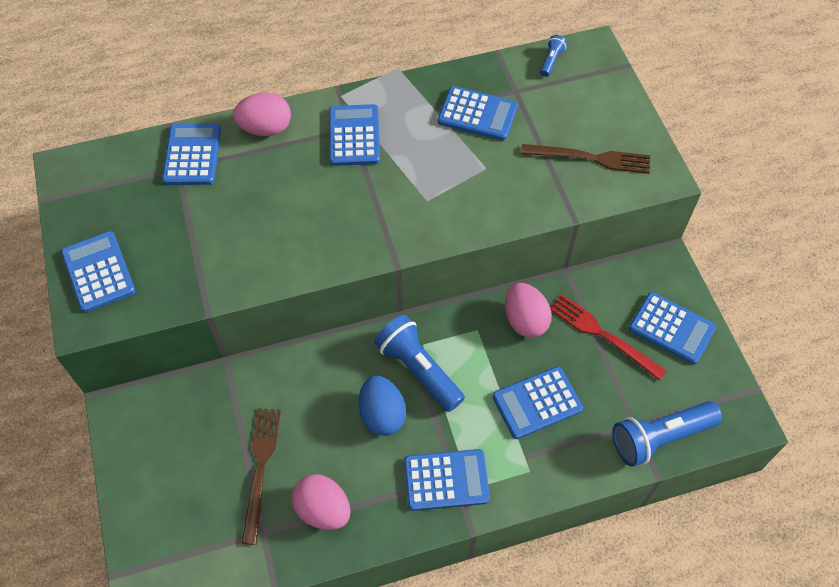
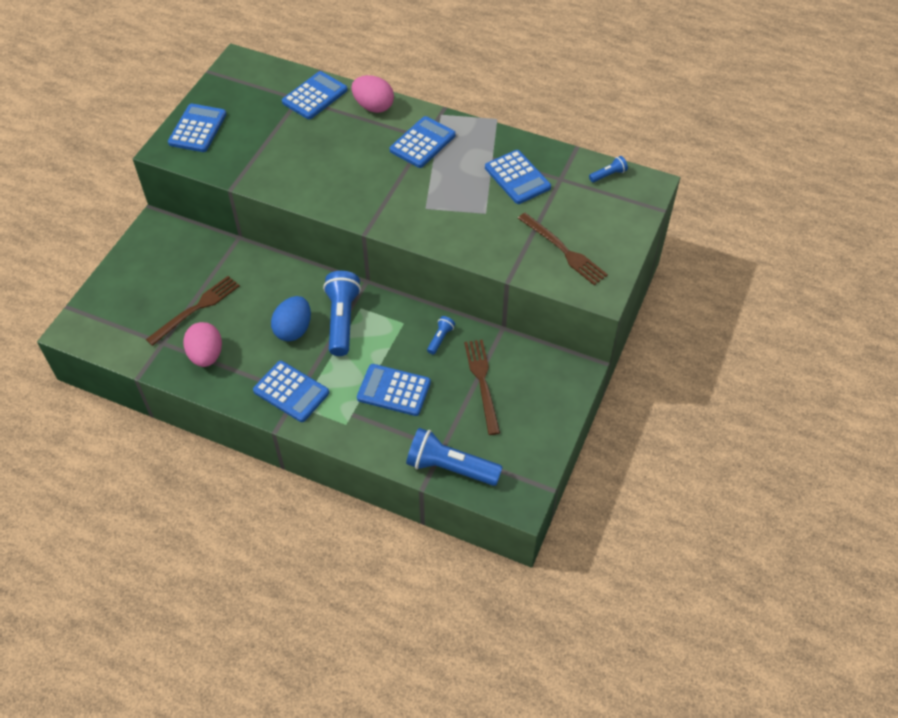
camera: 40 degrees right, 5 degrees down
pink egg [505,283,552,338] -> blue flashlight [427,316,455,354]
red fork [550,294,667,381] -> brown fork [464,340,500,435]
blue calculator [629,292,716,364] -> none

